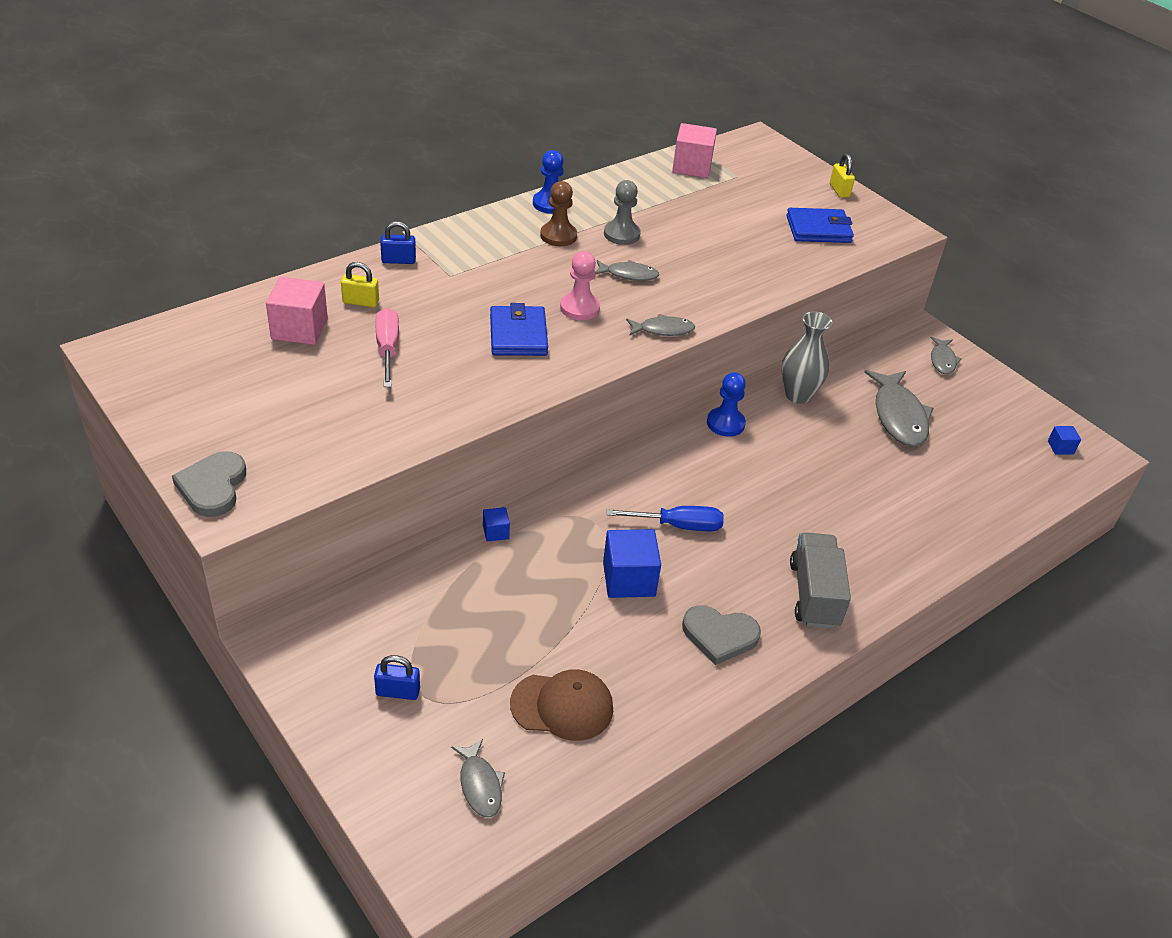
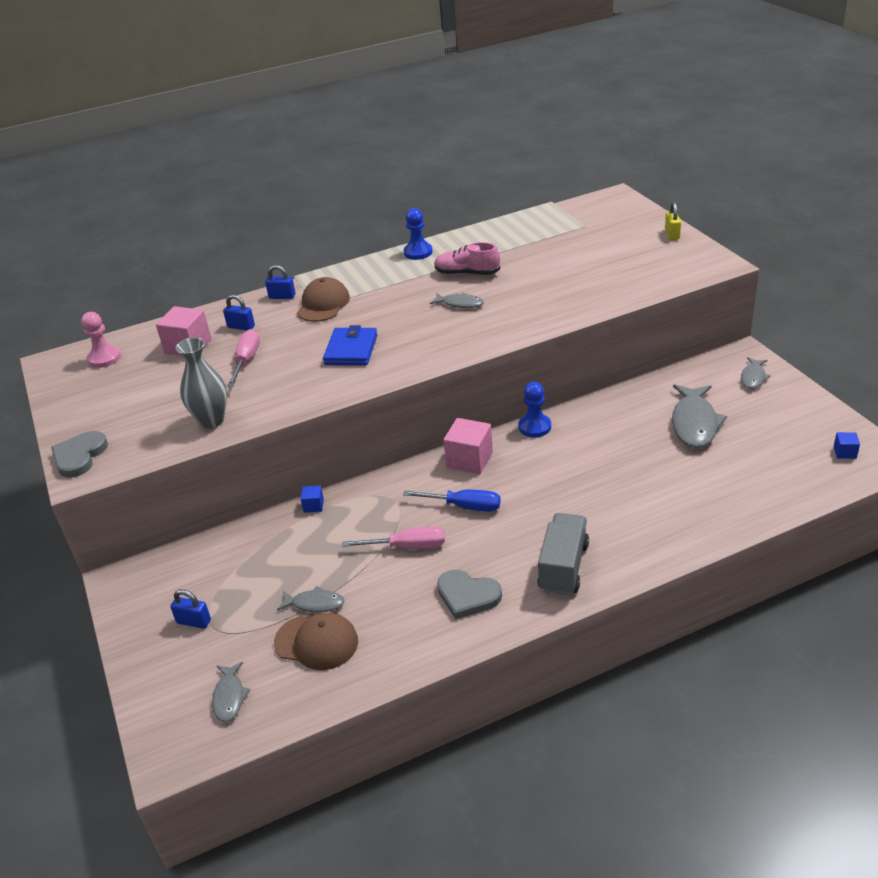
camera: 20 degrees right, 5 degrees down
yellow padlock [341,262,379,307] -> blue padlock [223,295,255,330]
brown pawn [540,181,577,246] -> none
pink pawn [560,251,600,320] -> pink pawn moved to [81,312,121,368]
blue cube [603,529,661,598] -> pink screwdriver [342,526,445,549]
grey pawn [604,180,640,245] -> pink shoe [434,242,500,275]
grey fish [626,314,695,336] -> grey fish moved to [277,586,344,612]
pink cube [672,123,717,178] -> pink cube moved to [443,418,493,474]
grey vase [782,311,832,404] -> grey vase moved to [176,337,227,428]
blue wallet [786,208,854,243] -> none
none -> brown cap [297,277,350,322]

